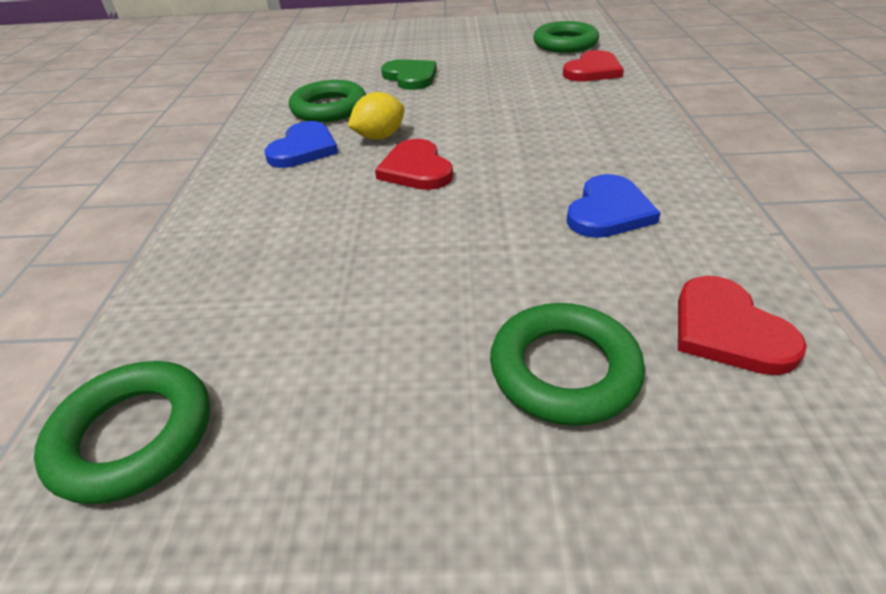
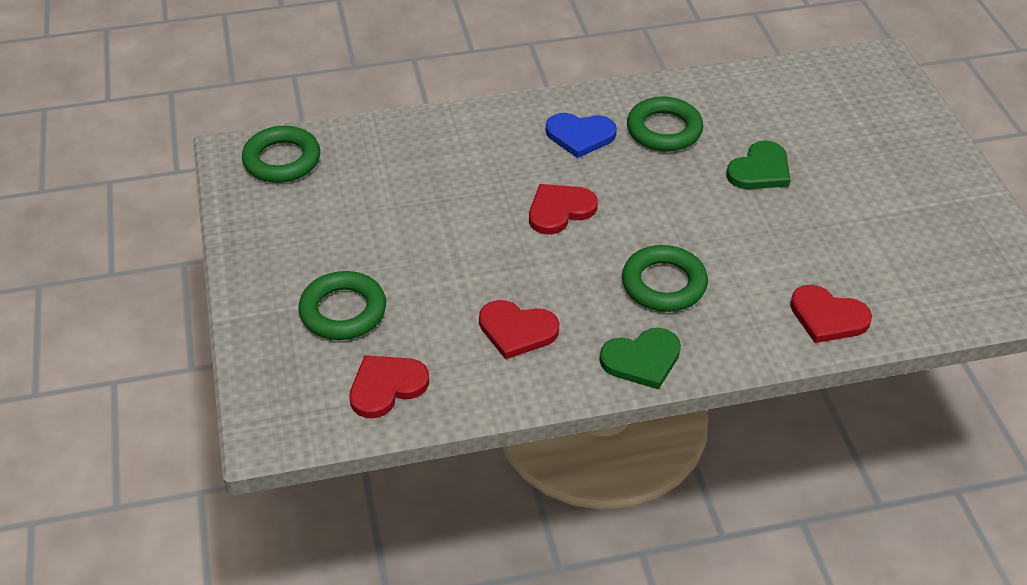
camera: 75 degrees right, 5 degrees up
yellow lemon [348,92,405,140] -> none
green ring [533,21,599,53] -> green ring moved to [622,245,708,312]
blue heart [566,174,661,238] -> red heart [479,300,559,360]
none -> green heart [600,328,681,389]

